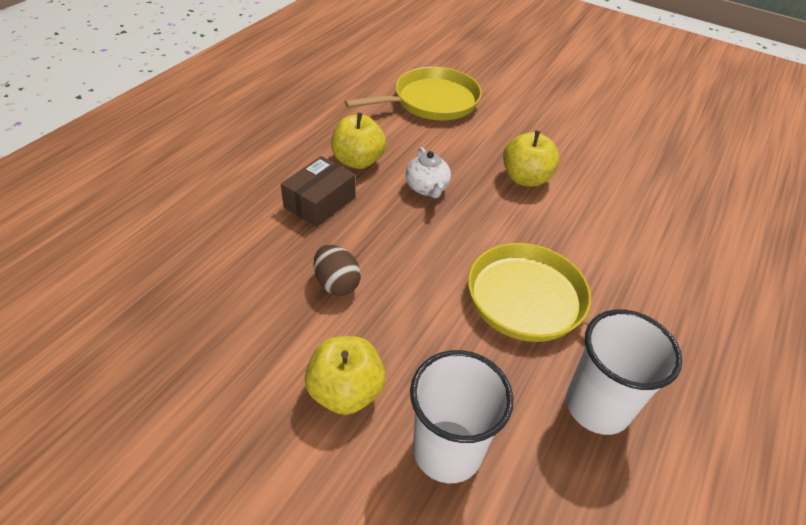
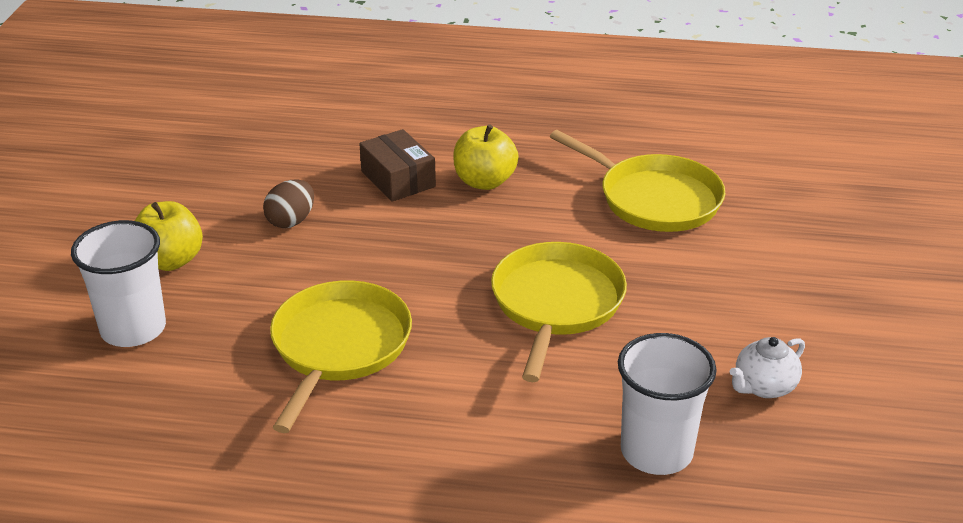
camera: 70 degrees right, 10 degrees down
brown box [281,156,355,227] -> brown box turned 45 degrees clockwise [359,129,436,202]
white teapot [405,147,451,198] -> white teapot moved to [730,337,805,398]
yellow apple [503,131,559,187] -> yellow pan [491,242,627,382]
white cup [566,309,682,435] -> white cup moved to [618,333,717,475]

